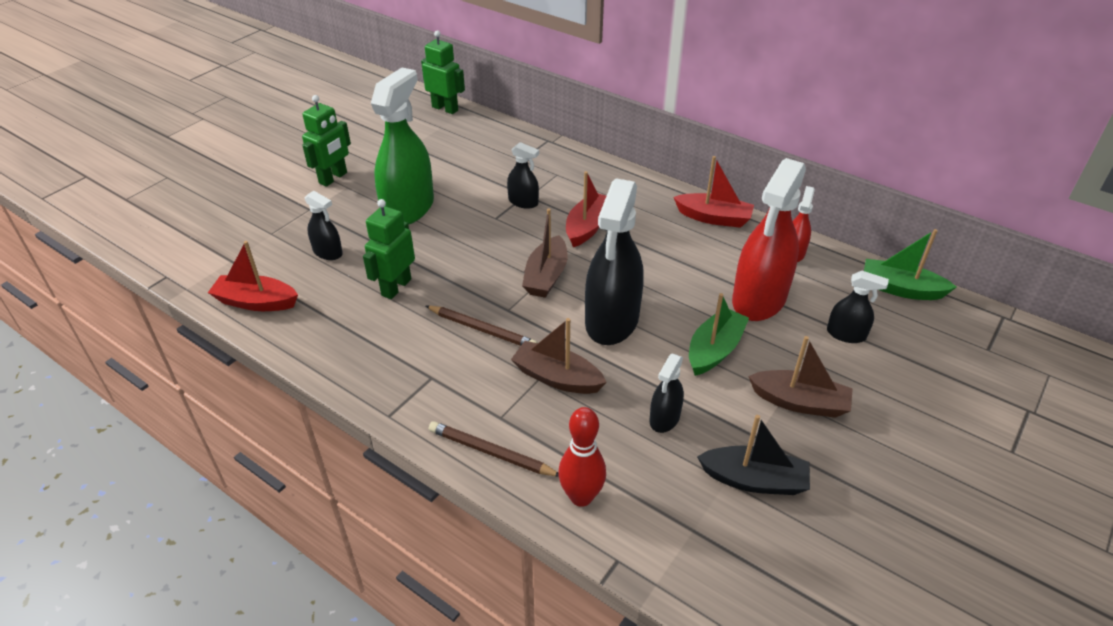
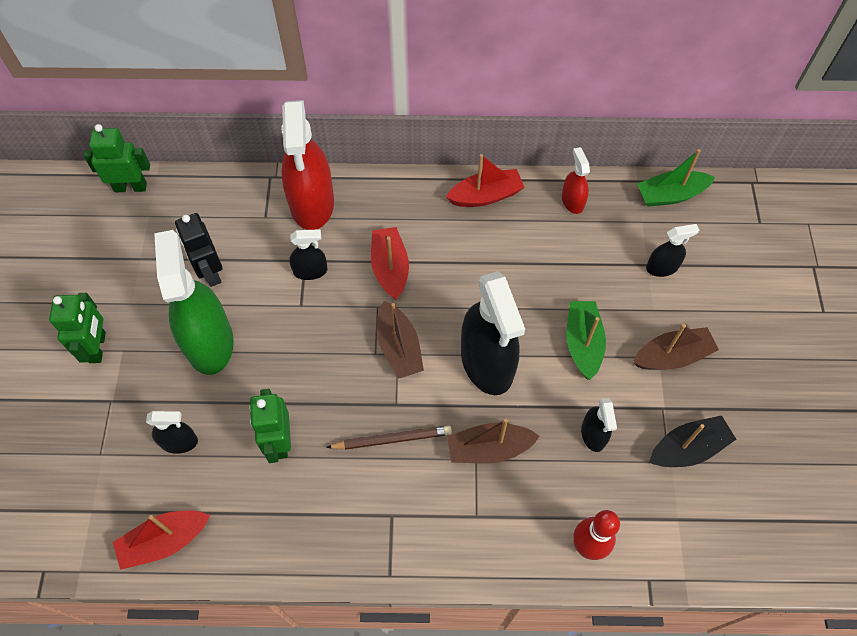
camera: 35 degrees left, 20 degrees up
brown pencil [429,421,559,477] -> none
red spray bottle [732,158,806,321] -> red spray bottle moved to [281,100,334,230]
none -> black robot [175,213,223,287]

